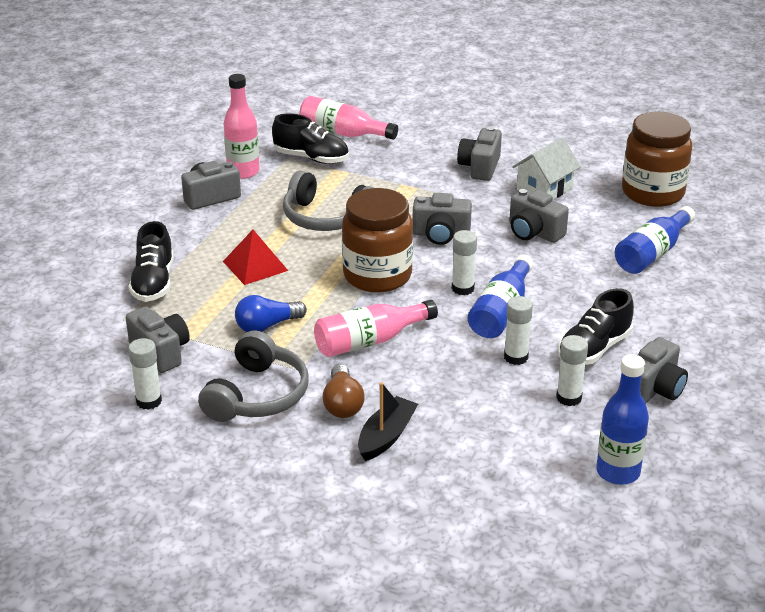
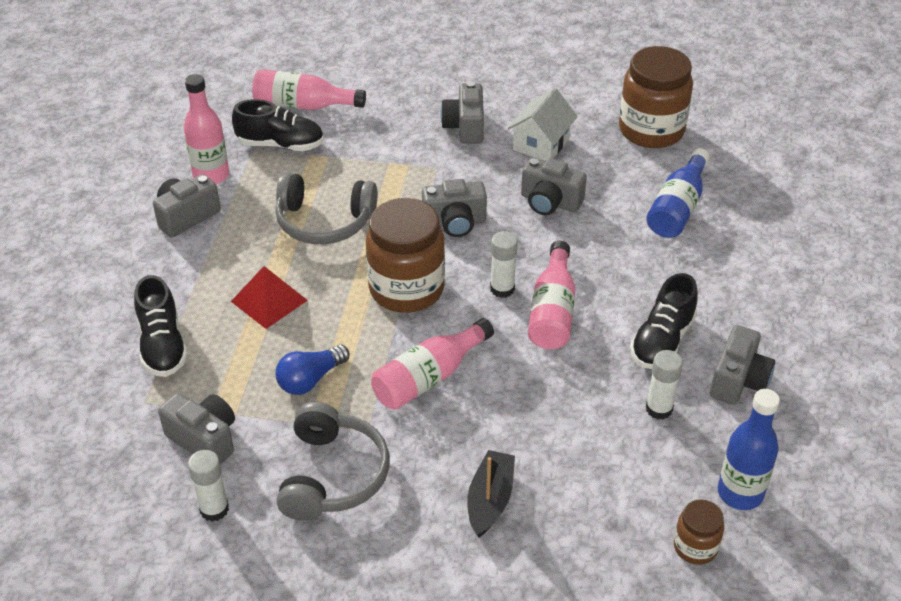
camera: 15 degrees left, 10 degrees up
brown light bulb [322,364,365,418] -> none
blue bottle [468,255,533,338] -> pink bottle [528,241,575,349]
white glue stick [504,296,533,365] -> none
none -> brown jar [674,500,724,565]

